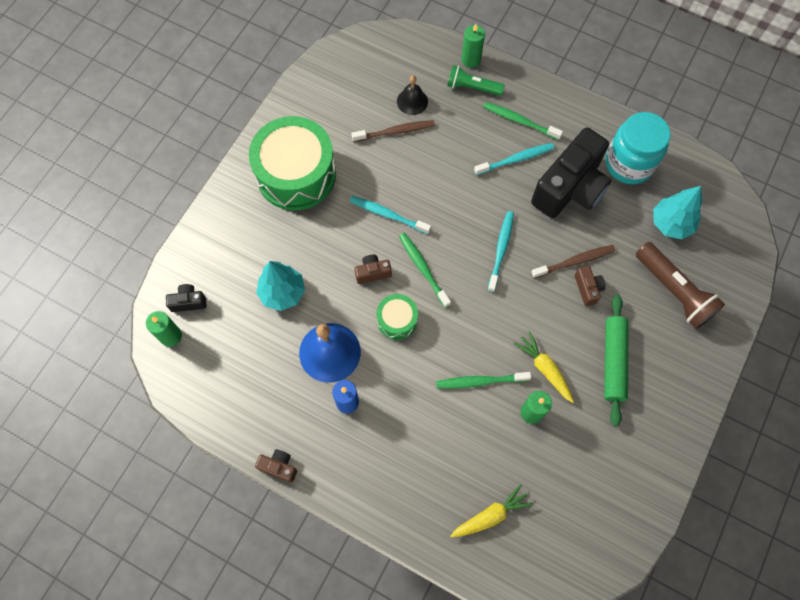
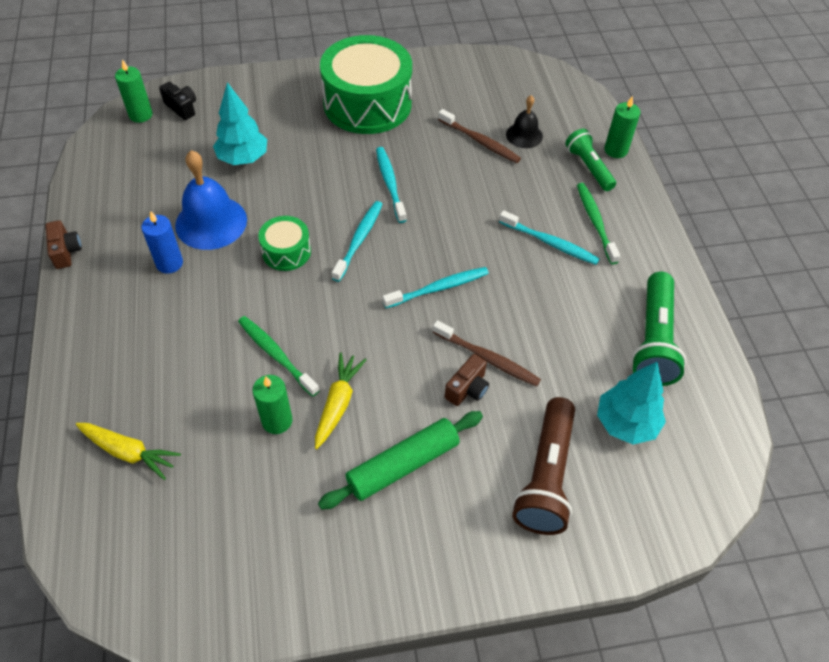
camera: 50 degrees right, 15 degrees down
brown camera [355,255,392,284] -> none
green toothbrush [399,233,451,308] -> turquoise toothbrush [332,201,382,282]
black camera [531,127,611,218] -> none
turquoise jar [605,112,670,184] -> green flashlight [631,272,686,386]

